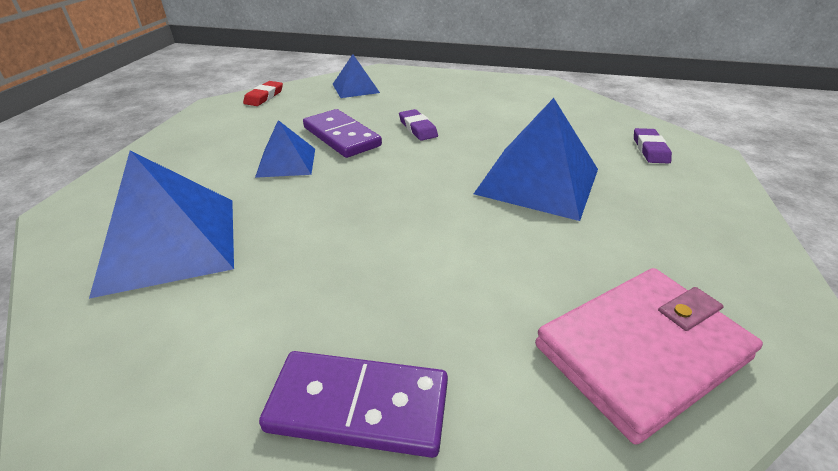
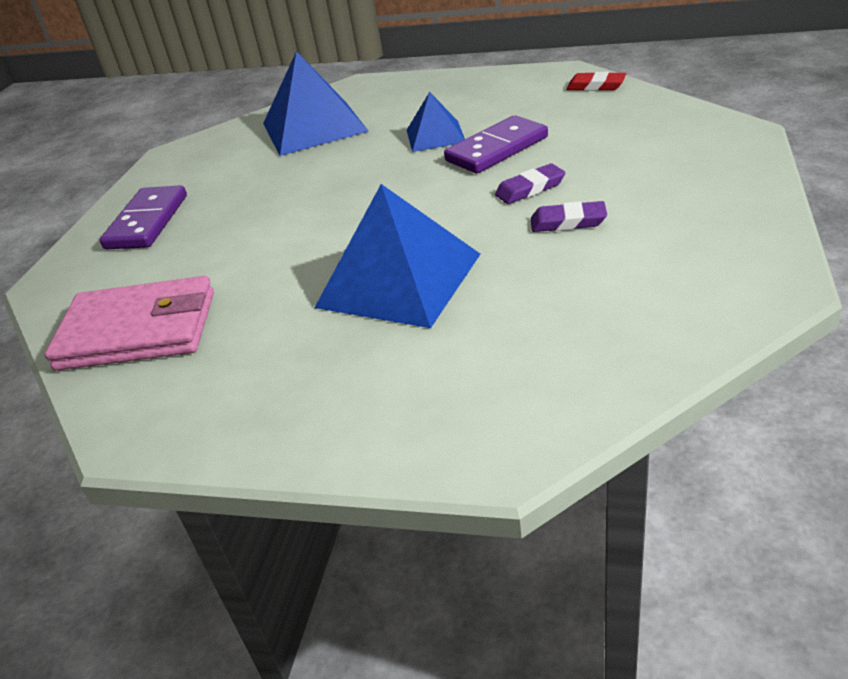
camera: 95 degrees right, 0 degrees up
blue pyramid [333,54,380,98] -> none
pink wallet [535,268,763,445] -> pink wallet turned 60 degrees counterclockwise [45,276,214,371]
purple eraser [634,128,672,164] -> purple eraser moved to [531,201,607,232]

